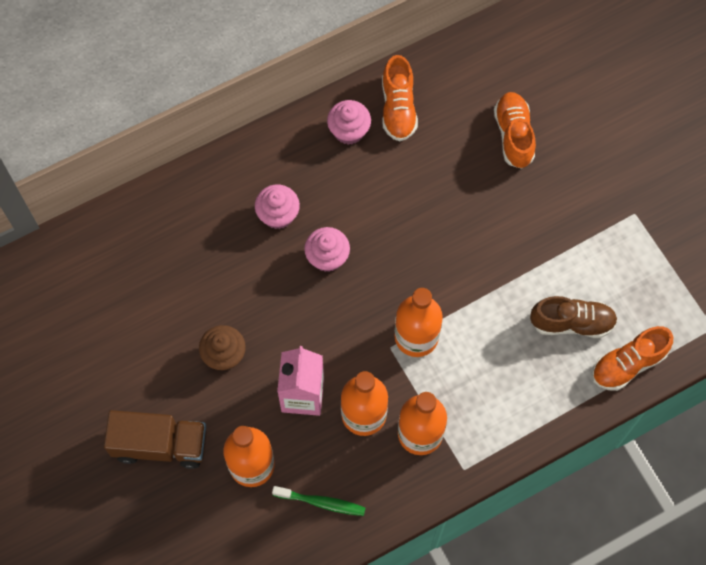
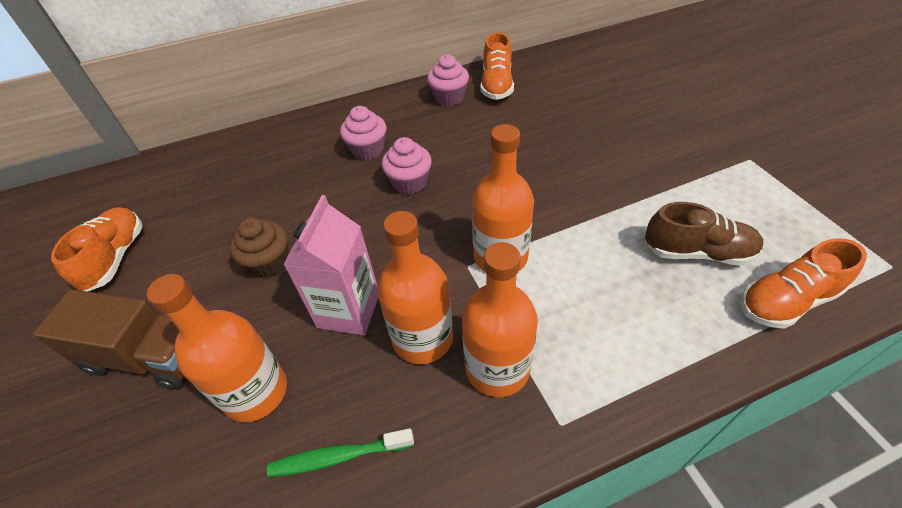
camera: 10 degrees right, 20 degrees down
green toothbrush [272,486,365,516] -> green toothbrush turned 150 degrees clockwise [267,428,414,477]
orange shoe [494,92,536,169] -> orange shoe moved to [51,207,143,292]

